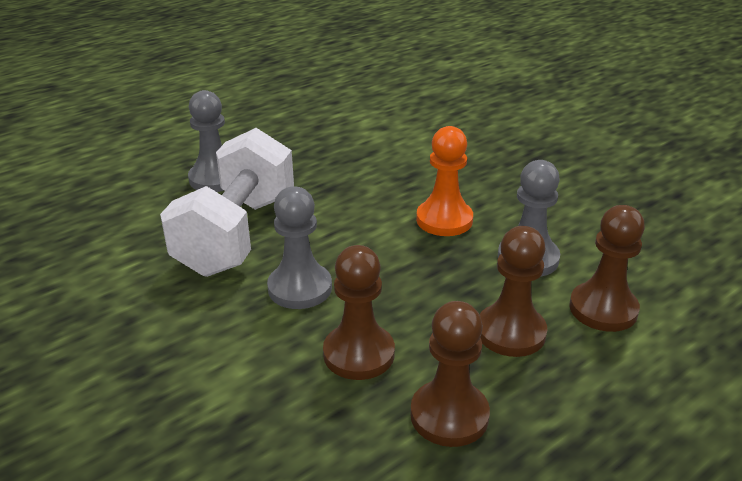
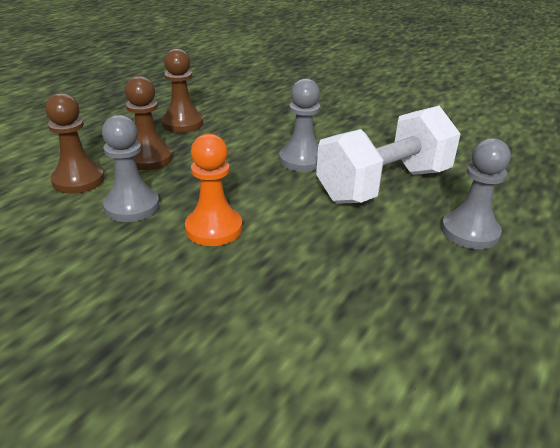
camera: 160 degrees right, 0 degrees up
white dumbbell [160,128,294,277] -> white dumbbell turned 60 degrees clockwise [316,106,461,204]
brown pawn [323,245,395,380] -> none

